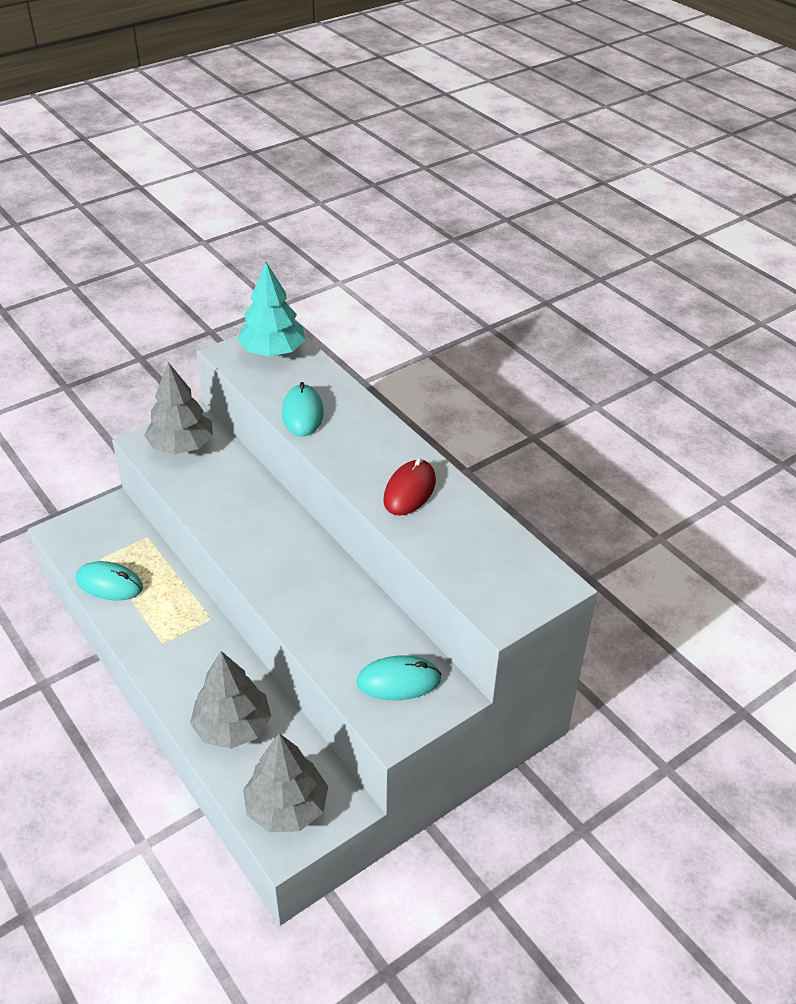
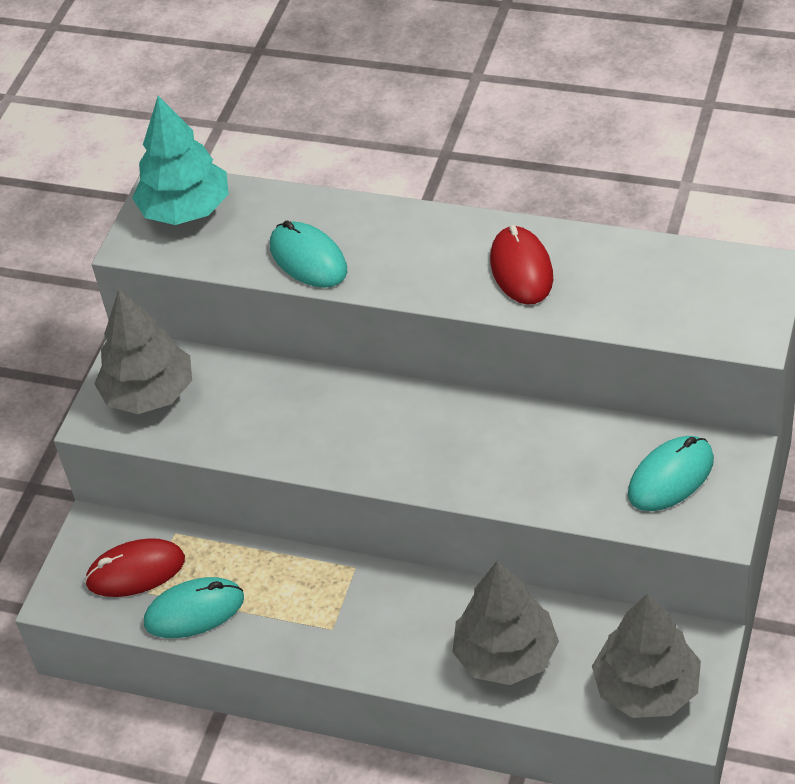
camera: 30 degrees left, 5 degrees up
none -> red mouse [85,538,185,597]

